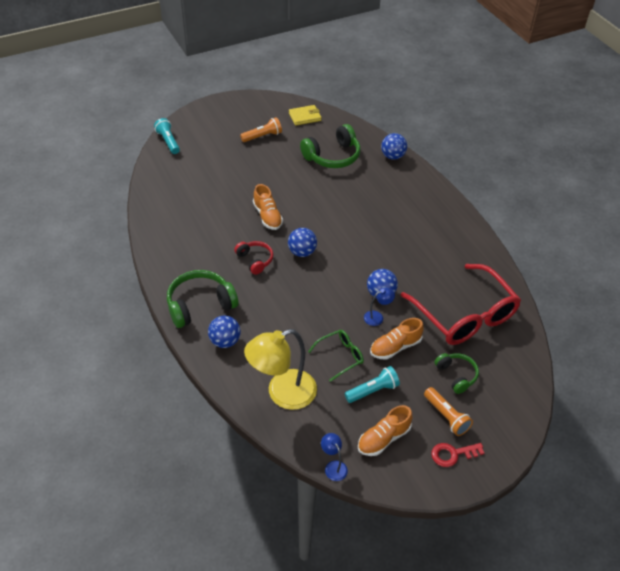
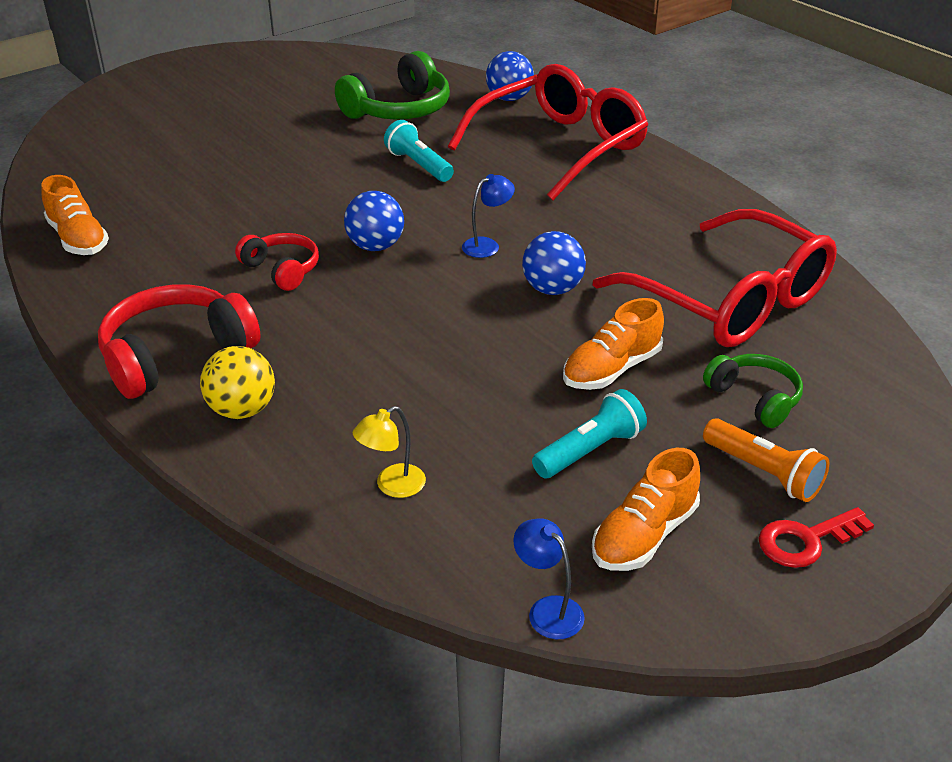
camera: 10 degrees left, 10 degrees down
turquoise flashlight [154,118,180,154] -> turquoise flashlight moved to [384,120,454,182]
green headphones [167,270,238,328] -> red headphones [98,284,261,399]
blue ball [208,316,241,348] -> yellow ball [200,346,275,419]
orange flashlight [240,117,282,142] -> none
yellow lamp [244,329,317,410] -> yellow lamp [352,406,426,498], size x0.44
orange shoe [253,184,283,230] -> orange shoe moved to [42,175,109,255]
yellow wallet [289,105,322,126] -> none
green glasses [308,330,364,382] -> none
blue lamp [364,287,395,326] -> blue lamp moved to [462,174,515,258]
none -> red glasses [448,64,649,200]

